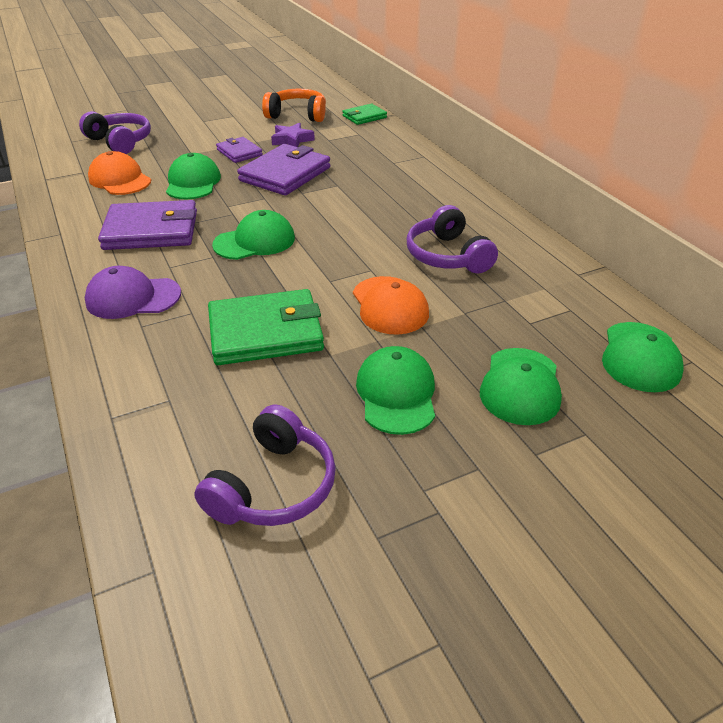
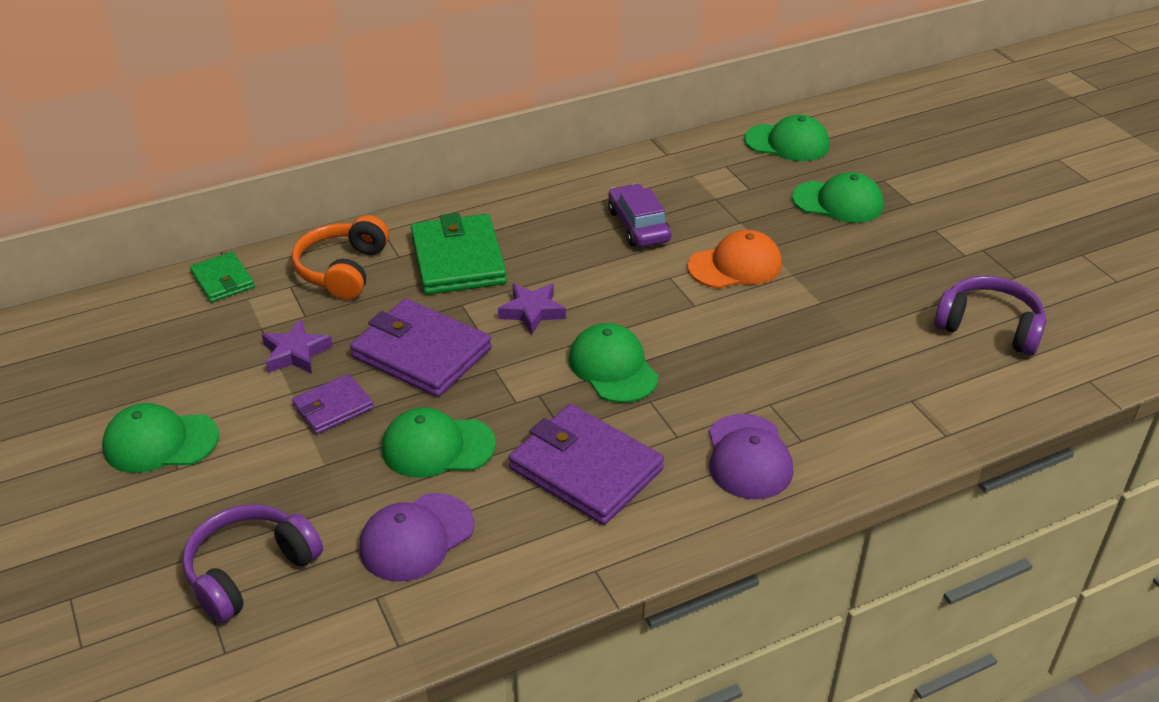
camera: 90 degrees left, 0 degrees up
orange cap [88,151,151,195] -> purple cap [359,493,474,582]
purple wallet [98,200,197,250] -> purple wallet turned 45 degrees counterclockwise [509,404,664,525]
green wallet [208,289,324,365] -> green wallet moved to [411,213,507,295]
orange headphones [262,89,326,122] -> orange headphones moved to [292,215,389,300]
green cap [356,346,435,435] -> green cap moved to [102,403,219,473]
purple headphones [407,205,498,274] -> purple car [608,184,671,247]
none -> purple star [498,284,566,335]

